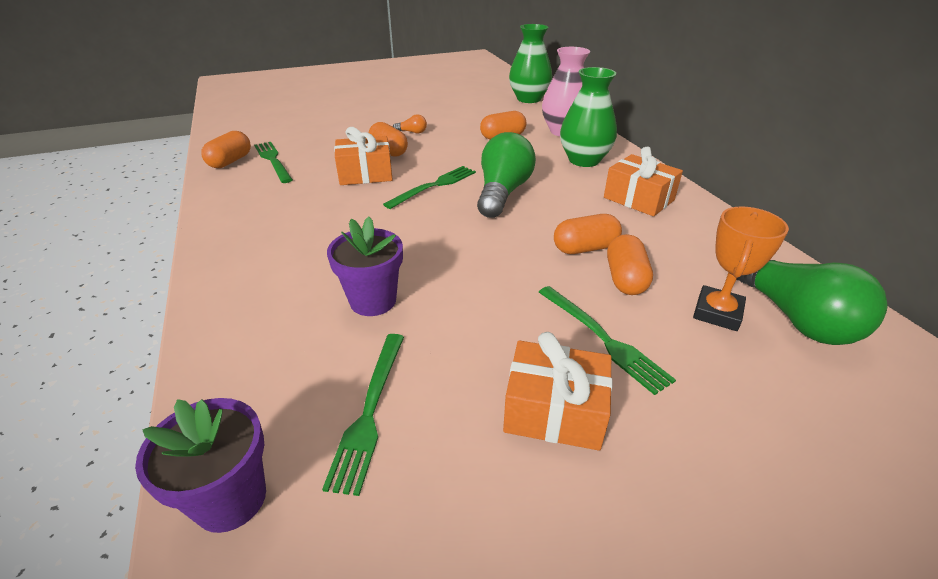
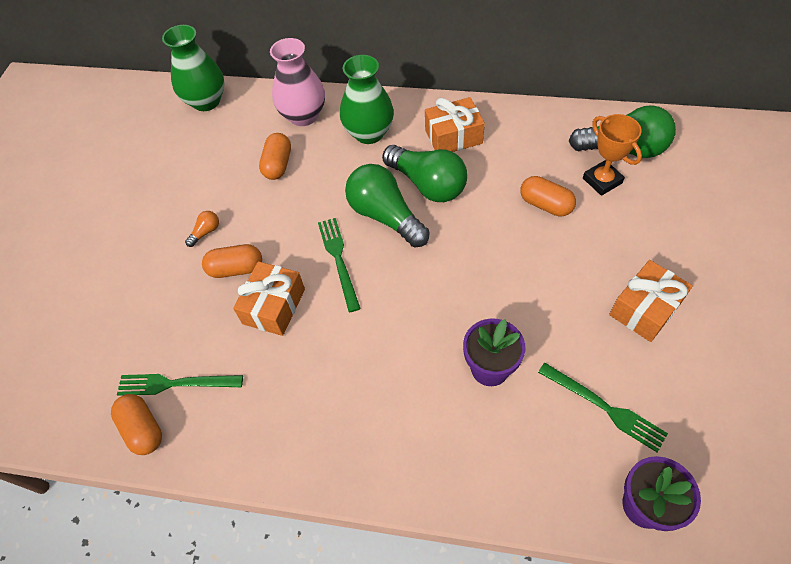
camera: 55 degrees left, 20 degrees up
green fork [539,286,676,395] -> none
orange capsule [554,214,622,254] -> none
none -> green light bulb [382,145,467,202]

